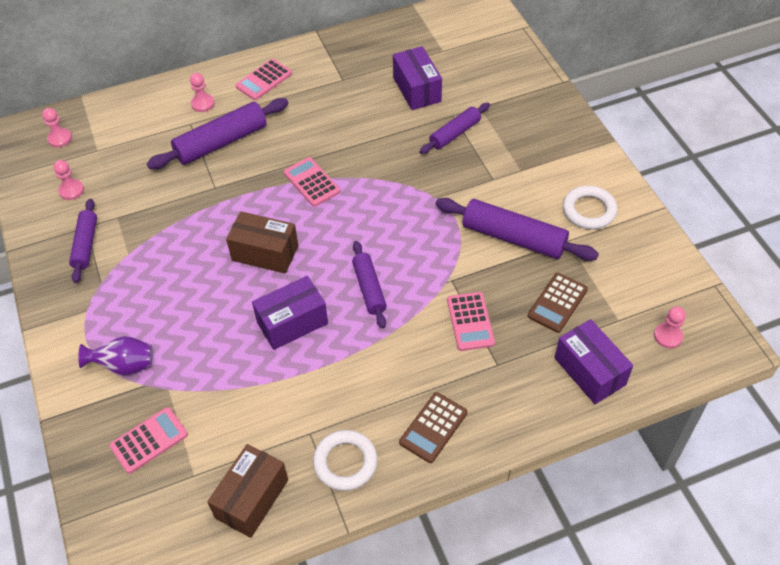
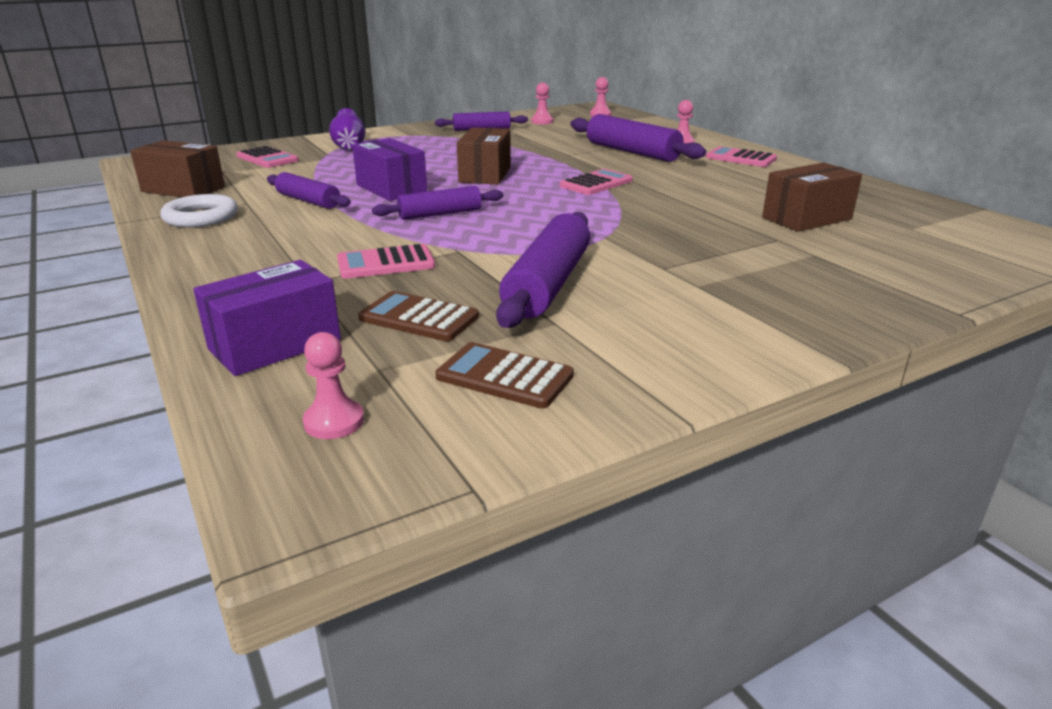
camera: 80 degrees right, 25 degrees down
purple box [393,46,442,110] -> brown box [762,163,862,232]
brown calculator [399,392,467,463] -> brown calculator moved to [435,342,574,408]
purple rolling pin [420,103,490,154] -> purple rolling pin moved to [267,172,351,209]
white ring [563,186,617,230] -> none

